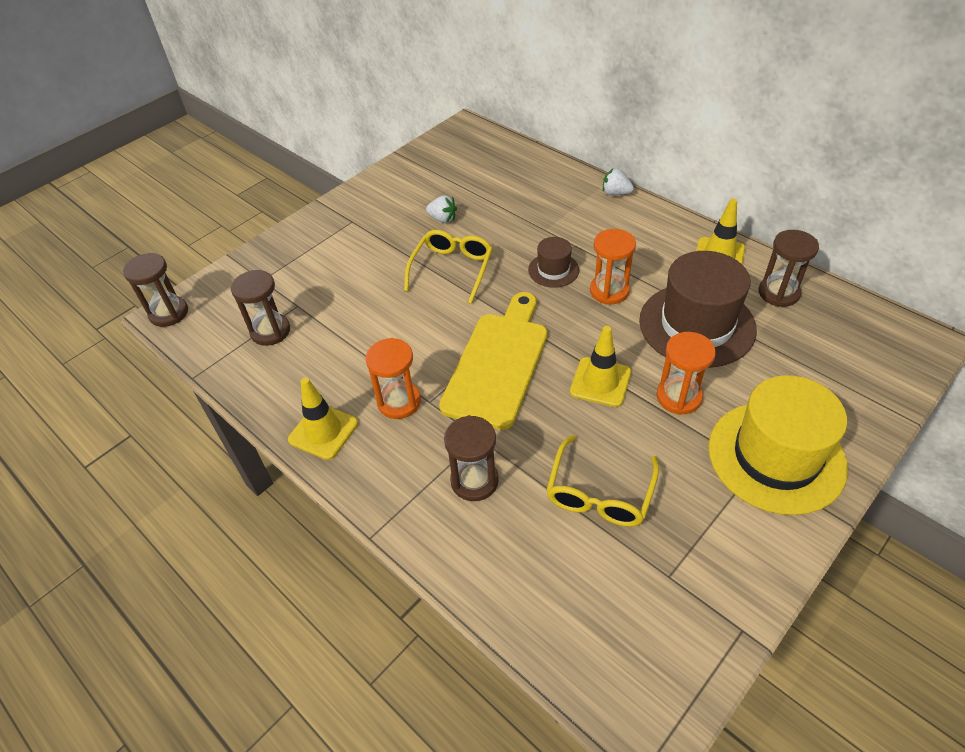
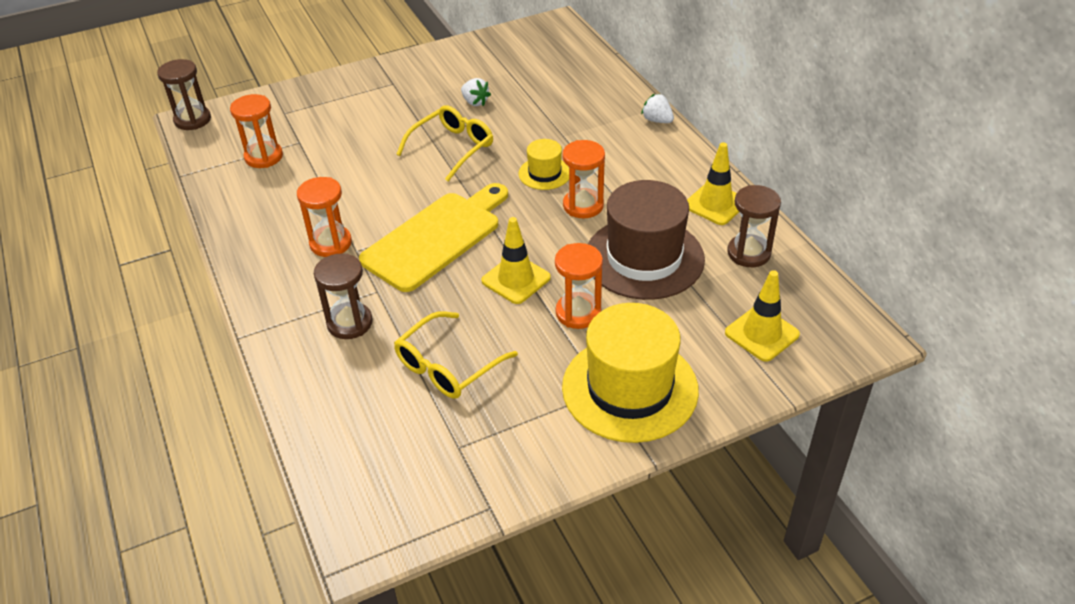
camera: 20 degrees right, 5 degrees down
brown hourglass [231,270,290,346] -> orange hourglass [230,94,283,168]
yellow traffic cone [288,378,358,460] -> yellow traffic cone moved to [725,270,800,362]
brown hat [528,237,579,288] -> yellow hat [519,139,569,190]

